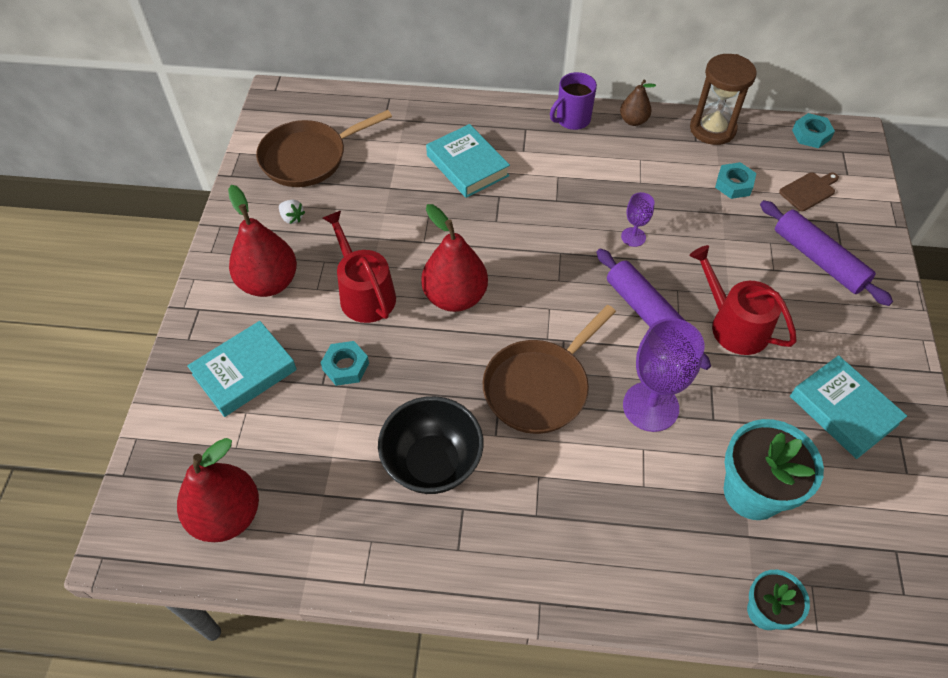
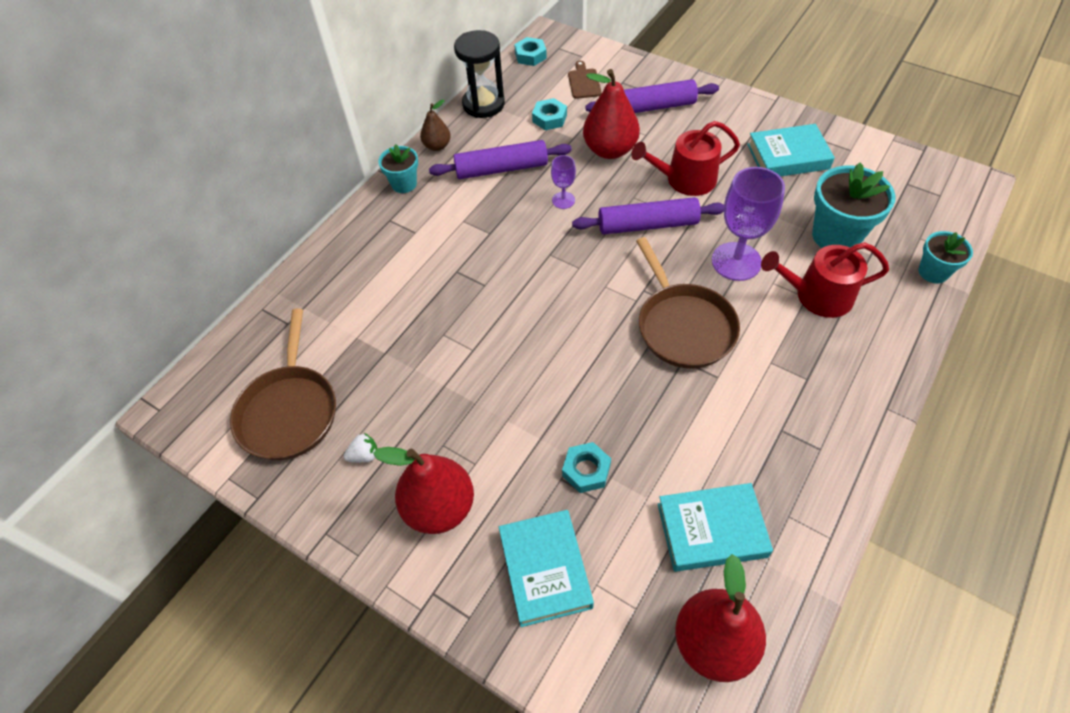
camera: 60 degrees left, 0 degrees up
red watering can [323,211,396,323] -> red watering can moved to [761,242,889,318]
black bowl [378,396,484,494] -> none
red pear [421,204,488,312] -> red pear moved to [583,69,640,159]
turquoise book [426,124,510,198] -> turquoise book moved to [658,483,773,572]
purple mug [550,72,597,130] -> turquoise flower pot [378,144,418,193]
brown hourglass [690,54,757,145] -> black hourglass [454,30,505,118]
none -> purple rolling pin [429,140,572,179]

